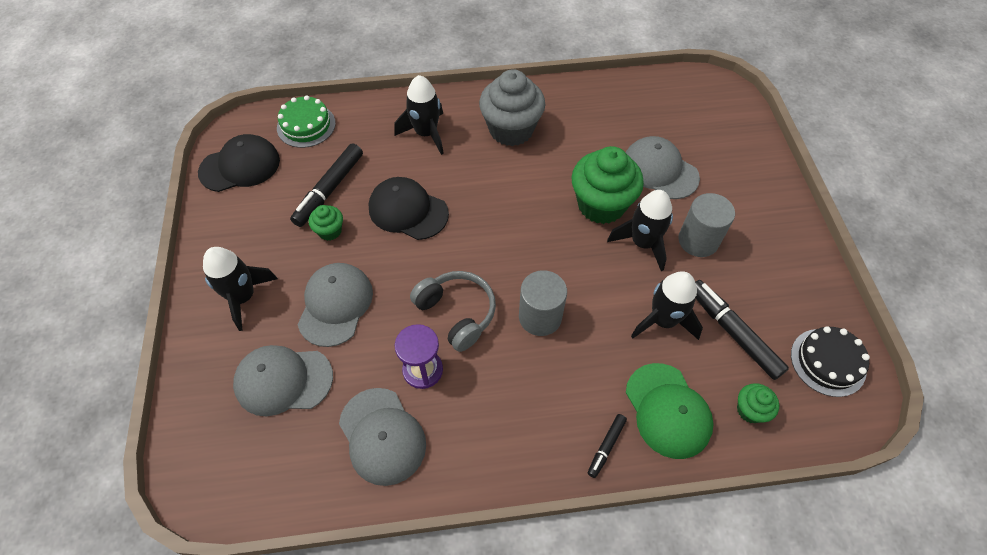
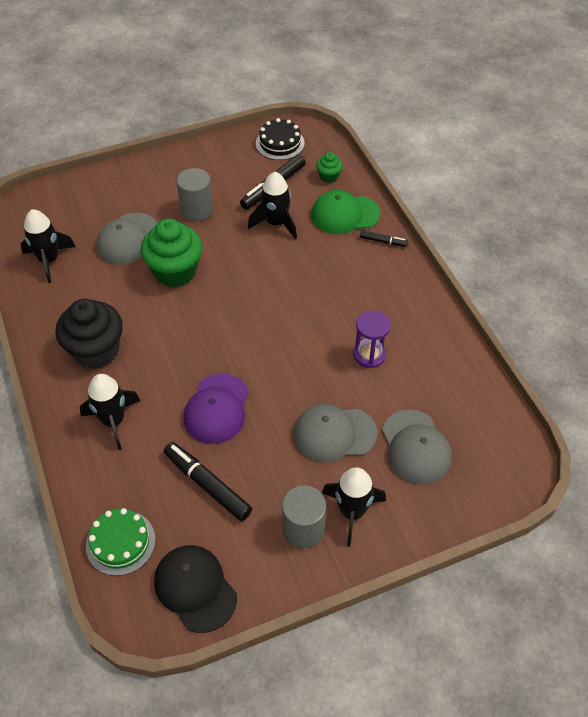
camera: 105 degrees left, 5 degrees down
black marker [290,143,363,227] -> black marker turned 150 degrees counterclockwise [164,442,252,521]
green cupcake [309,205,343,241] -> none
grey cap [339,388,426,486] -> none
black cap [368,177,449,240] -> purple cap [184,373,249,444]
grey headphones [410,271,496,352] -> none
grey cupcake [479,69,545,146] -> black cupcake [55,299,123,369]
grey cylinder [519,270,567,336] -> grey cylinder moved to [282,486,326,548]
black rocket [607,190,673,271] -> black rocket moved to [21,209,76,283]
green cap [626,363,714,459] -> green cap turned 150 degrees counterclockwise [311,190,380,234]

